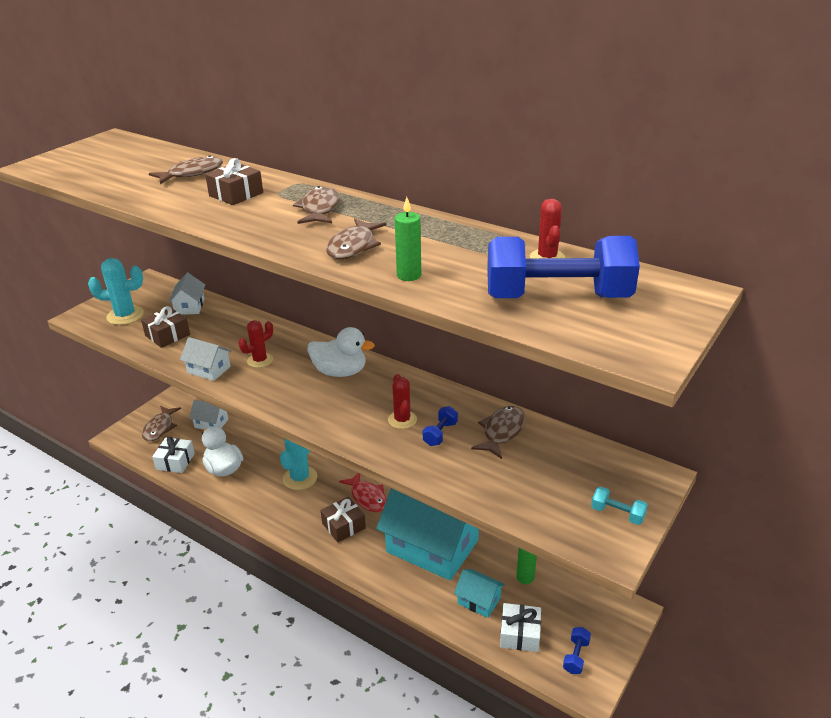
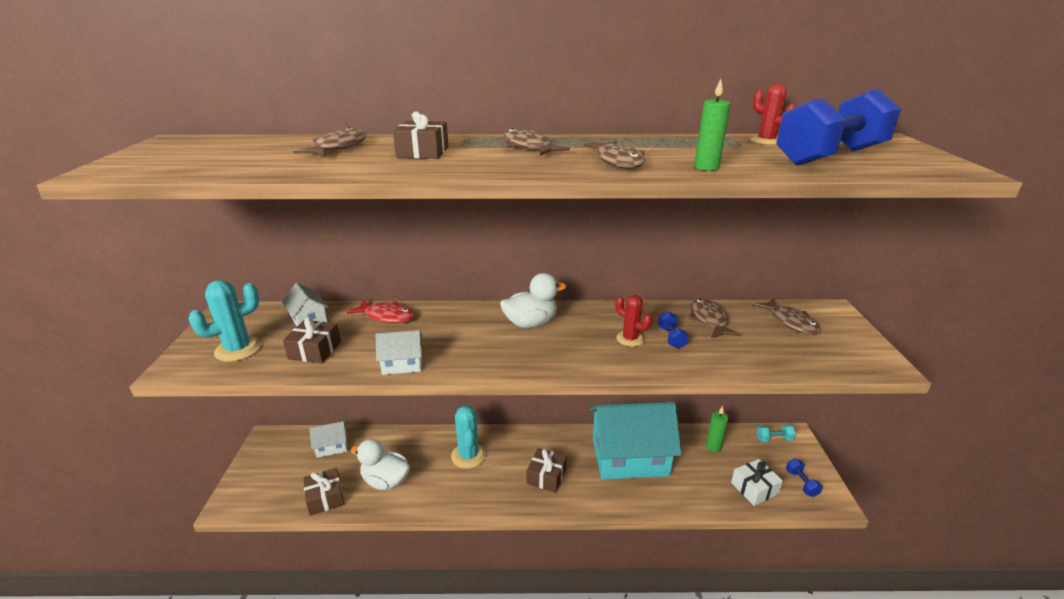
camera: 35 degrees left, 5 degrees down
brown fish [142,406,181,441] -> brown fish moved to [753,298,821,335]
white gift [152,437,195,473] -> brown gift [303,468,344,516]
red cactus [239,320,273,368] -> none
red fish [339,473,387,512] -> red fish moved to [347,299,414,323]
turquoise house [454,569,505,618] -> none
turquoise dumbbell [591,487,648,525] -> turquoise dumbbell moved to [757,425,796,442]

